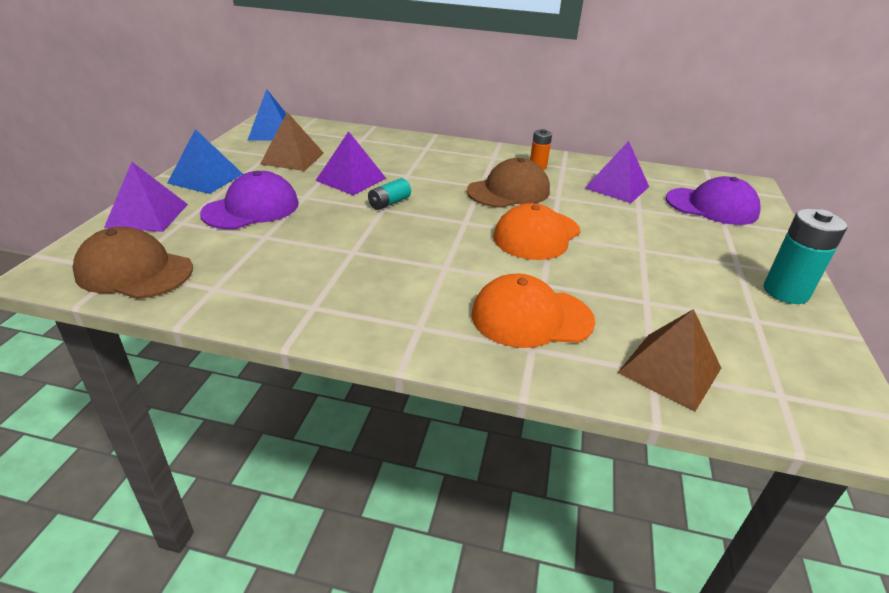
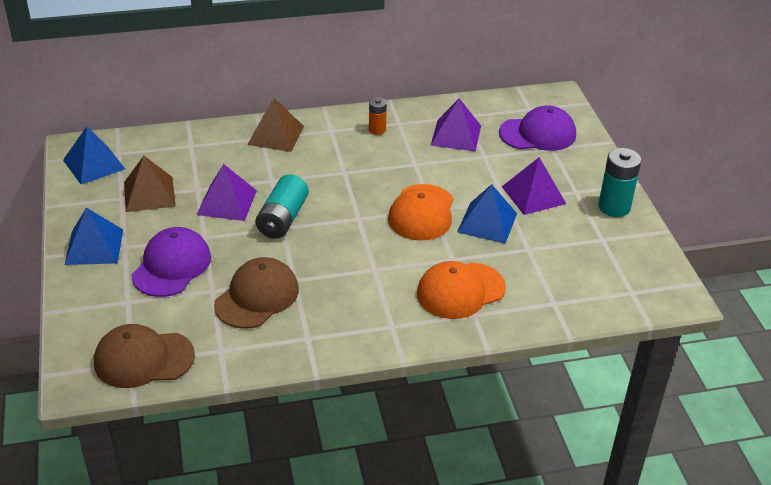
camera: 25 degrees left, 5 degrees up
purple pyramid [104,162,188,232] -> purple pyramid moved to [502,157,566,215]
turquoise battery [368,178,411,210] -> turquoise battery [256,174,309,239], size x1.71
brown cap [467,158,550,208] -> brown cap moved to [214,257,299,329]
brown pyramid [618,309,721,411] -> brown pyramid moved to [247,98,304,152]
none -> blue pyramid [457,184,517,244]

